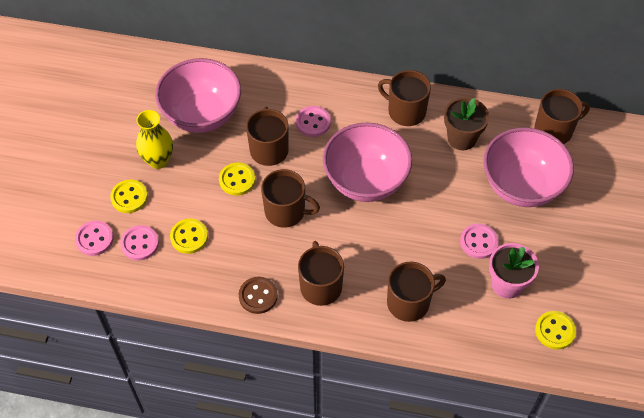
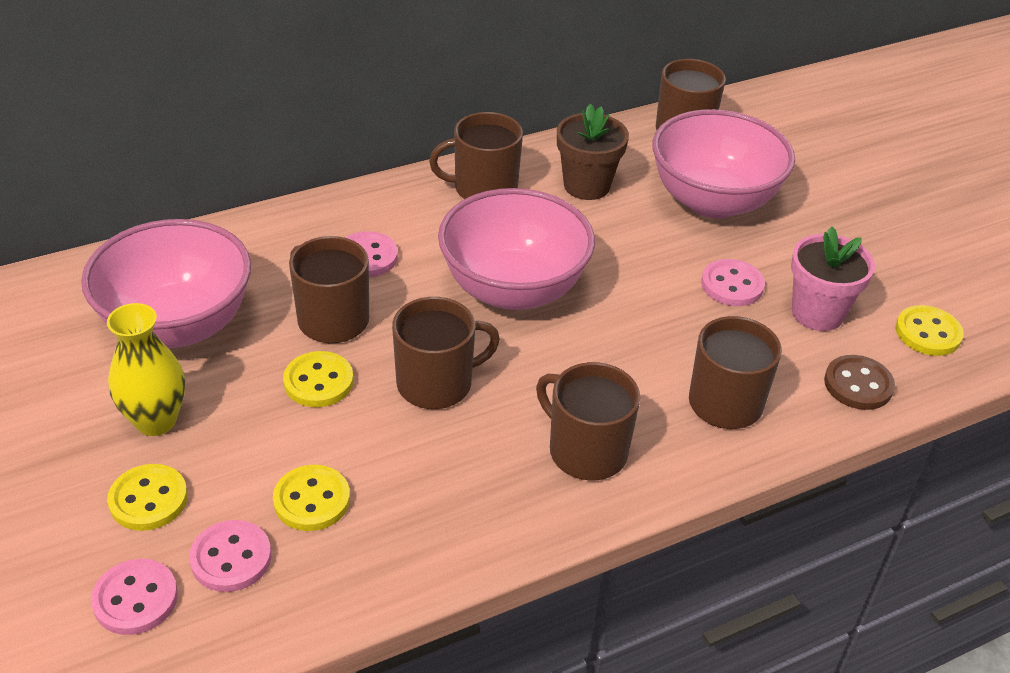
camera: 40 degrees left, 15 degrees down
brown button [239,277,278,314] -> brown button moved to [824,355,895,410]

